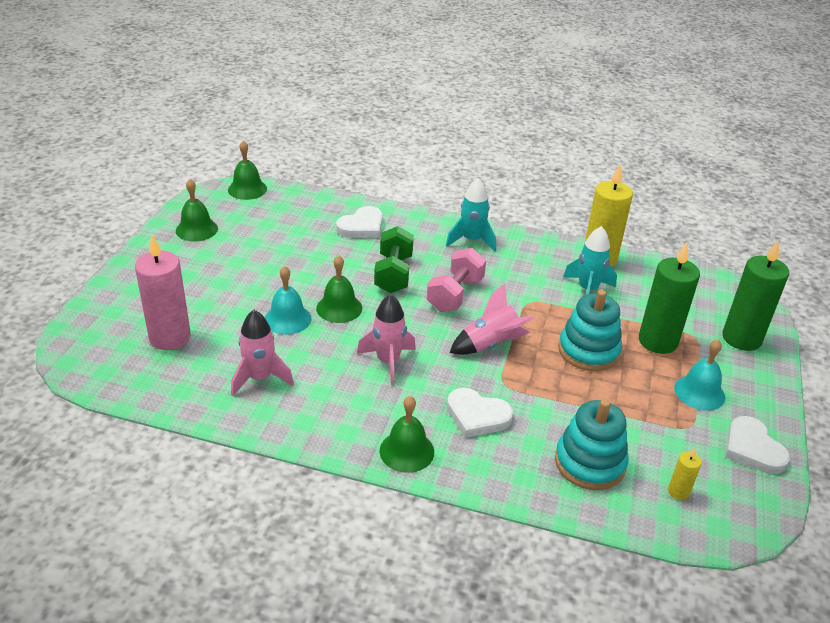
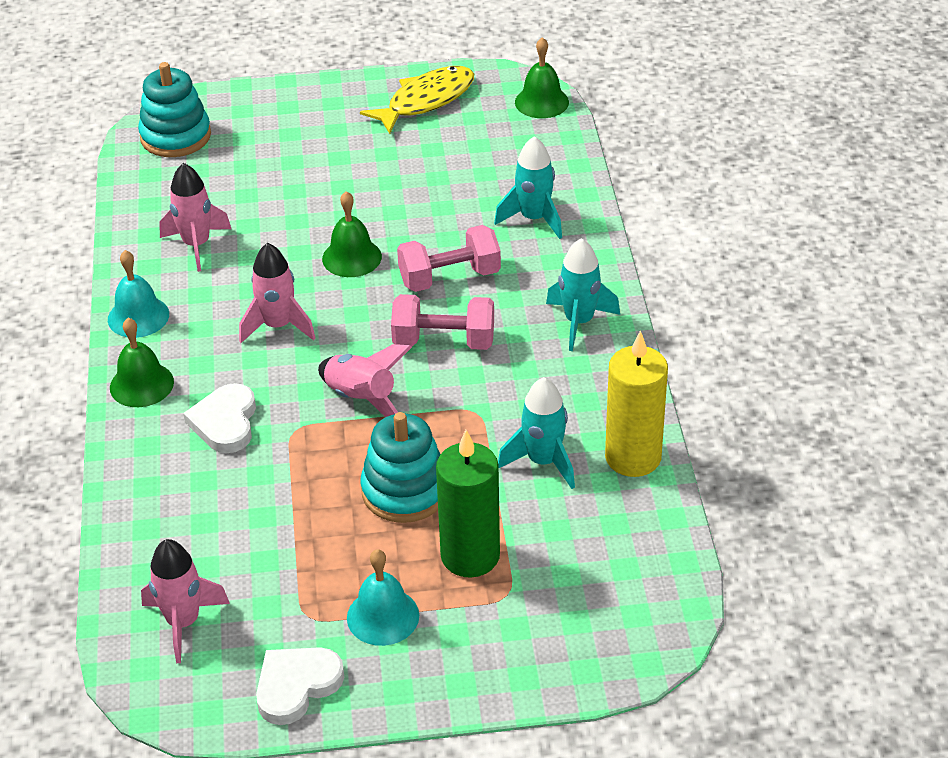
camera: 70 degrees right, 5 degrees up
pink candle [135,235,191,350] -> none
green bell [176,179,218,242] -> yellow fish [360,66,474,134]
turquoise bell [265,266,311,335] -> turquoise bell moved to [108,250,169,338]
white heart [336,206,383,238] -> turquoise rocket [494,136,562,239]
green dumbbell [374,226,414,293] -> pink dumbbell [397,225,501,292]
turquoise stacking toy [555,399,628,490] -> turquoise stacking toy moved to [138,62,211,157]
yellow candle [668,448,702,500] -> pink rocket [141,539,230,663]
green candle [723,241,789,351] -> none

